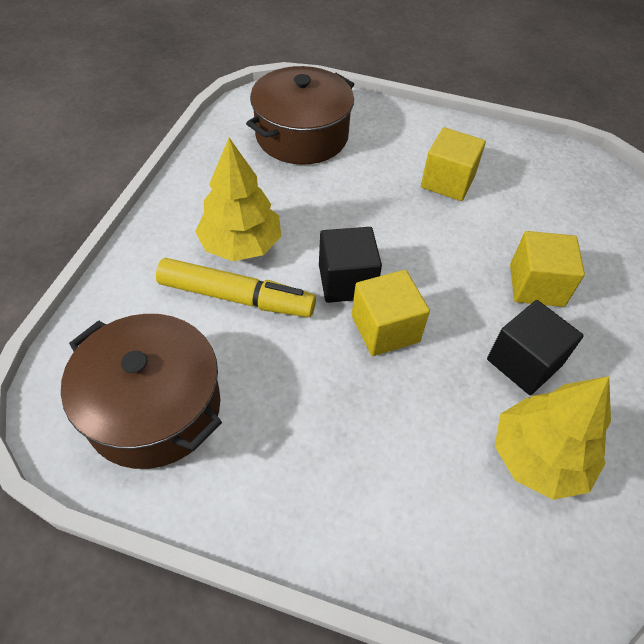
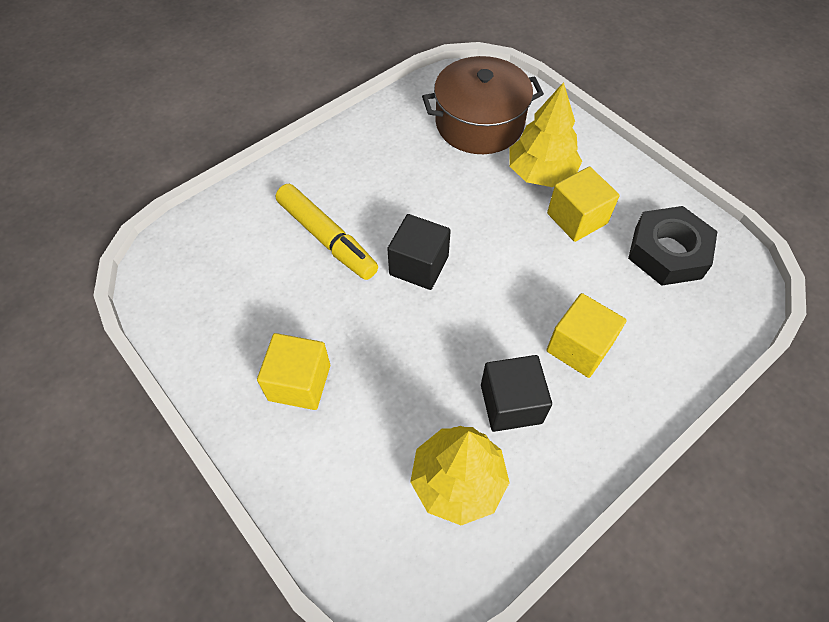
camera: 35 degrees right, 5 degrees up
brown pot [61,314,222,469] -> none
yellow tree [195,138,281,261] -> yellow tree moved to [509,82,582,187]
yellow cube [352,270,430,356] -> yellow cube moved to [257,333,330,410]
none -> black nut [628,206,718,286]

